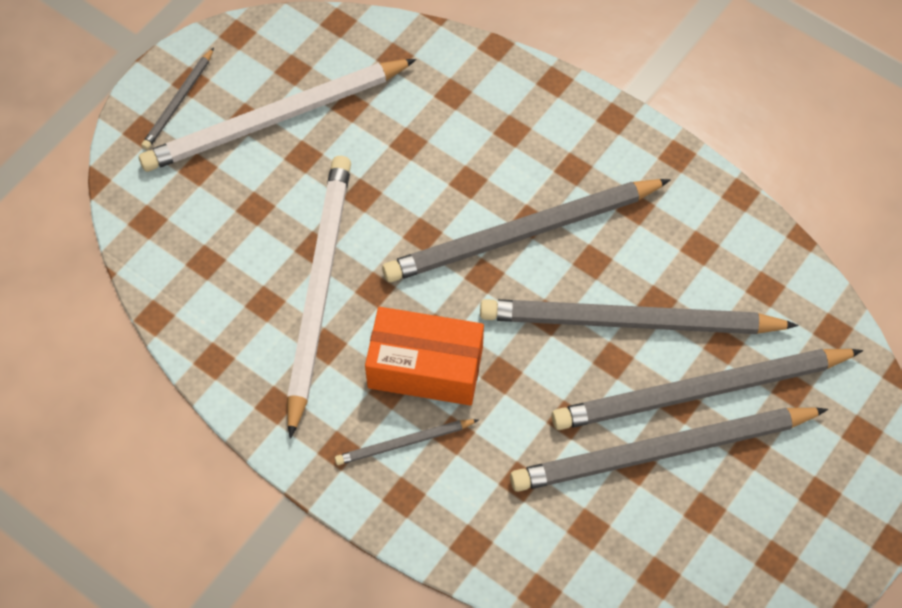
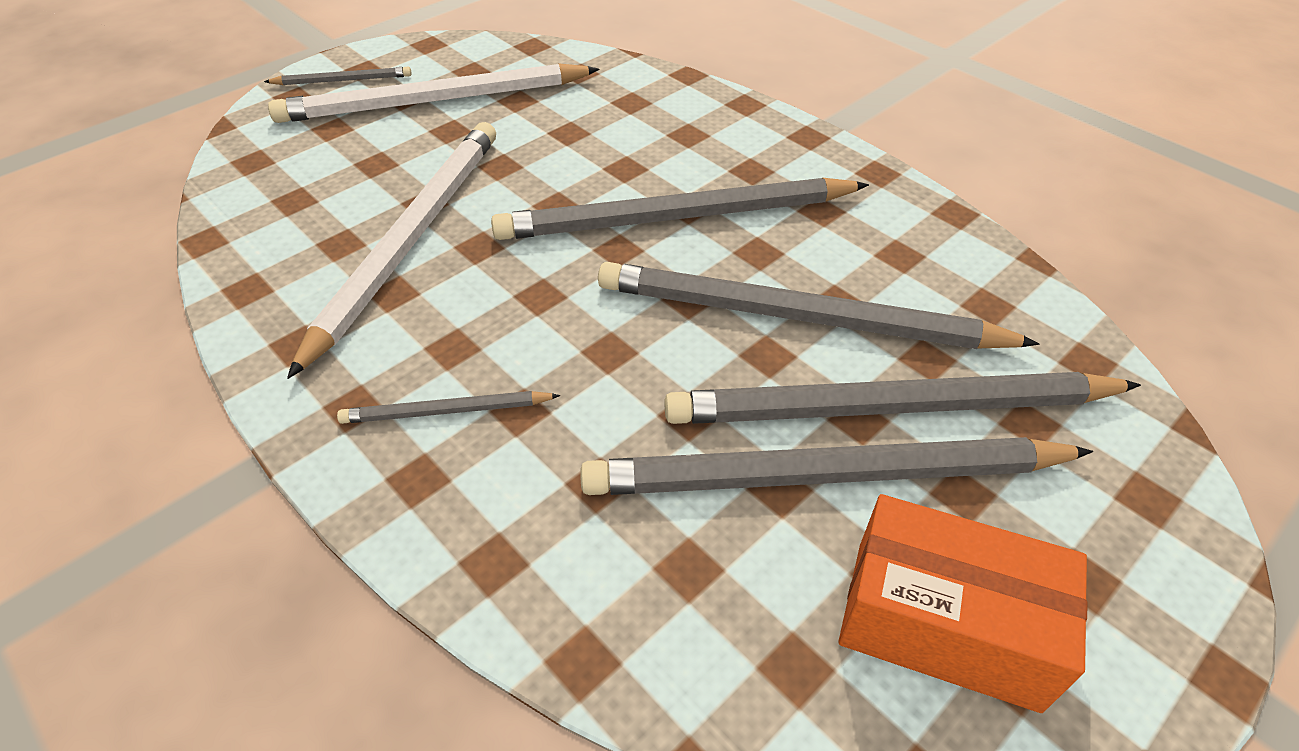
camera: 10 degrees right, 15 degrees down
grey pencil [141,47,214,150] -> grey pencil turned 135 degrees counterclockwise [264,67,412,85]
orange box [365,307,484,405] -> orange box moved to [838,494,1087,713]

